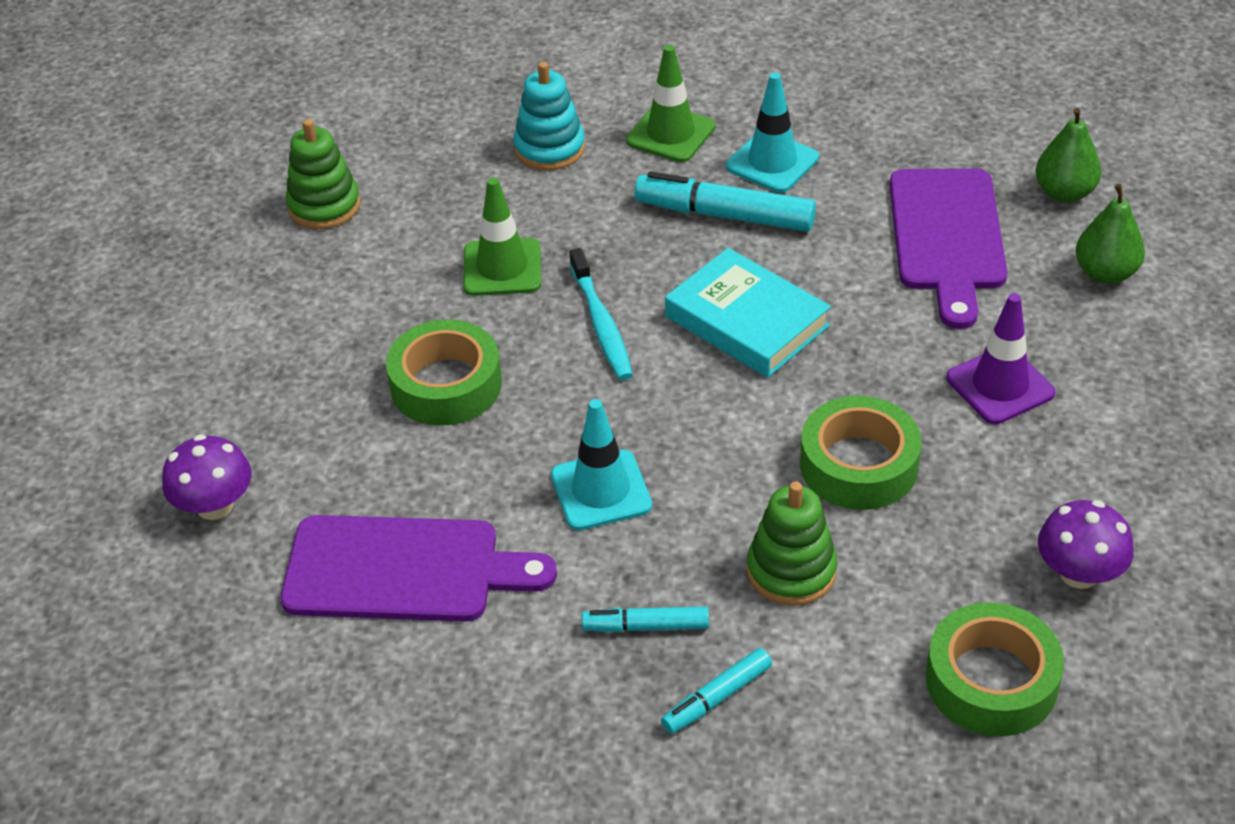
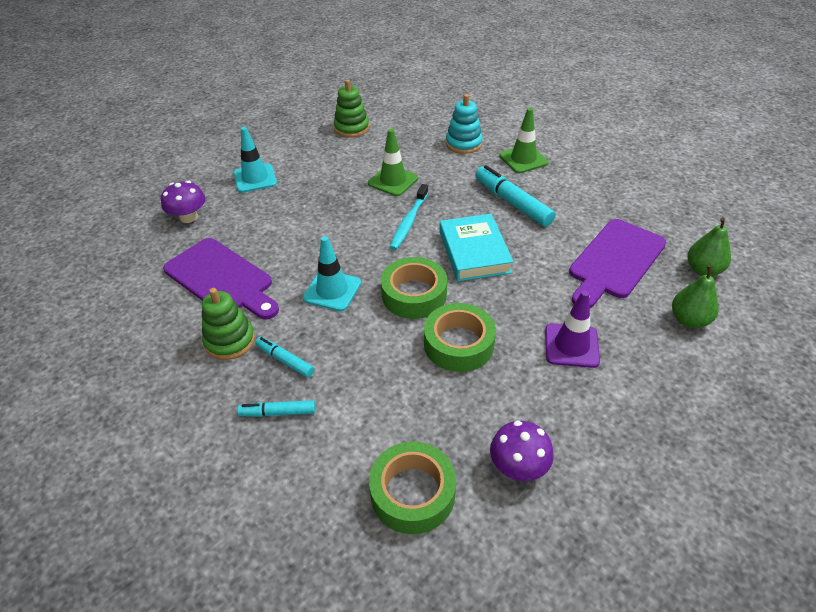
camera: 35 degrees right, 0 degrees up
green tape [386,319,502,426] -> green tape moved to [381,257,447,319]
turquoise traffic cone [726,72,819,192] -> turquoise traffic cone moved to [234,127,277,193]
green stacking toy [747,481,837,606] -> green stacking toy moved to [202,288,255,360]

